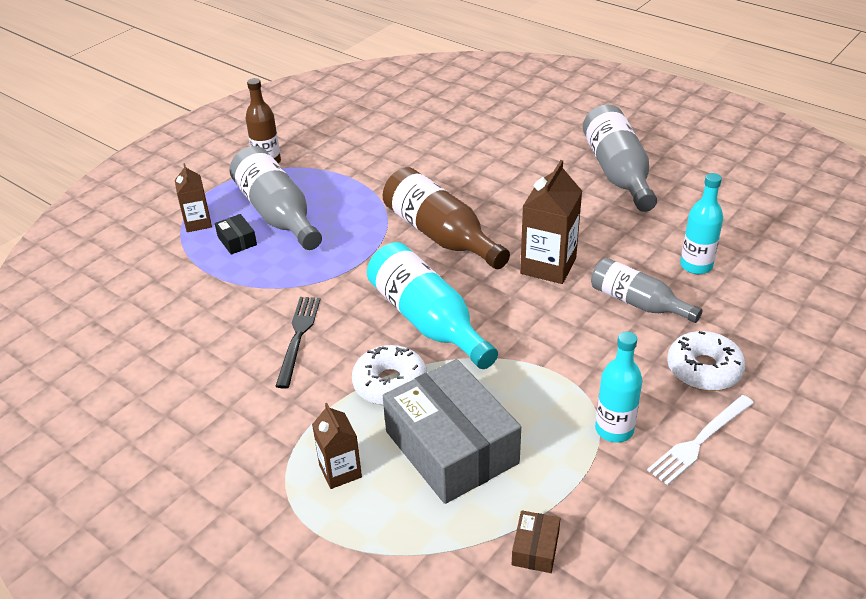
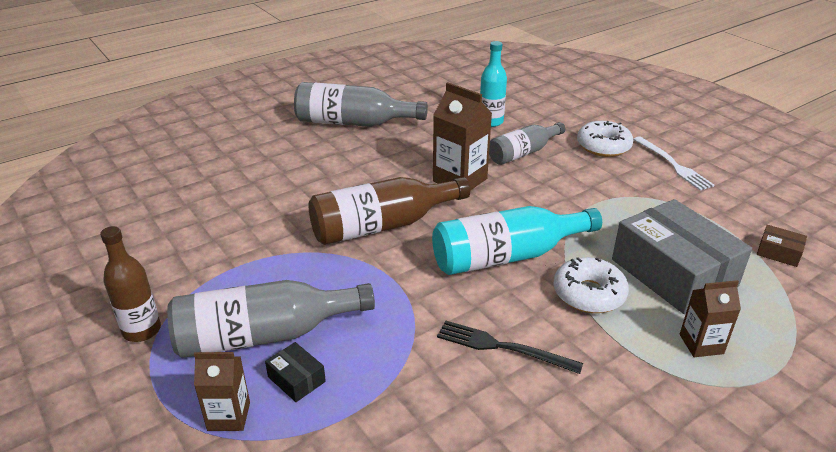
camera: 75 degrees left, 5 degrees down
black box [215,214,257,255] -> black box turned 60 degrees clockwise [265,342,326,402]
grey box [383,359,521,504] -> grey box turned 75 degrees clockwise [612,199,752,314]
turquoise bottle [595,331,642,443] -> none

